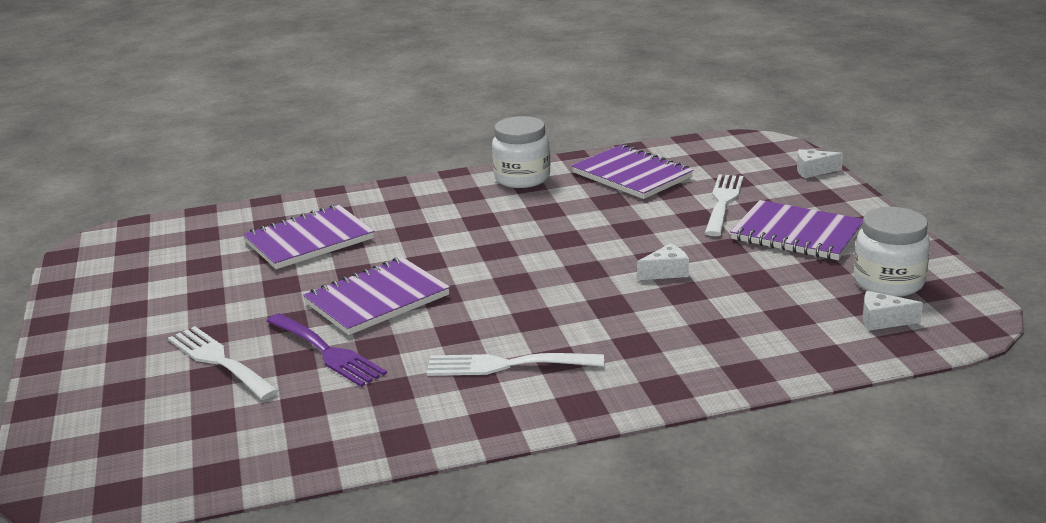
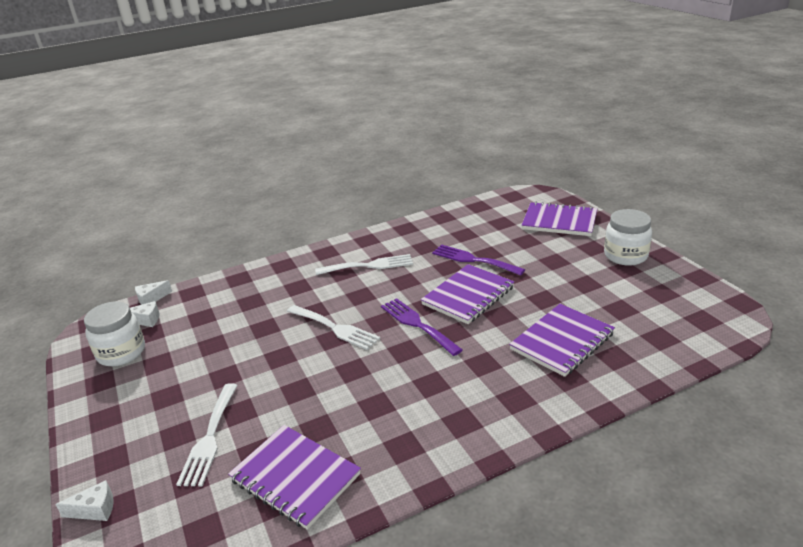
camera: 170 degrees right, 5 degrees up
white fork [168,326,279,400] -> white fork moved to [287,305,380,350]
white jar [492,116,551,188] -> white jar moved to [604,209,652,266]
white cheese [637,243,689,280] -> white cheese moved to [135,280,172,305]
purple notebook [730,200,863,260] -> purple notebook moved to [522,202,597,236]
none -> purple fork [381,298,463,356]

